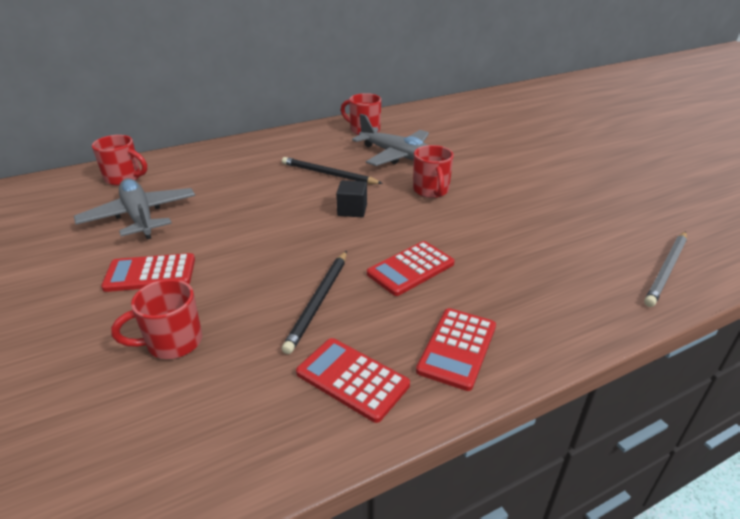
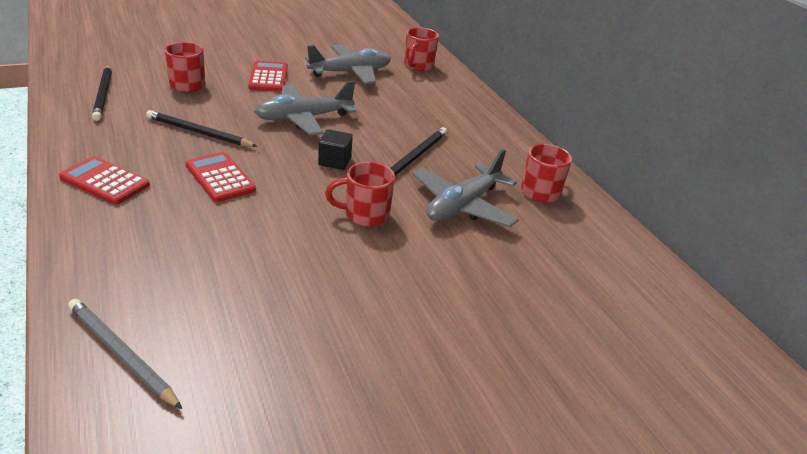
camera: 90 degrees right, 0 degrees up
red calculator [296,338,410,423] -> none
none -> black pencil [92,65,112,121]
none -> grey plane [254,81,356,135]

